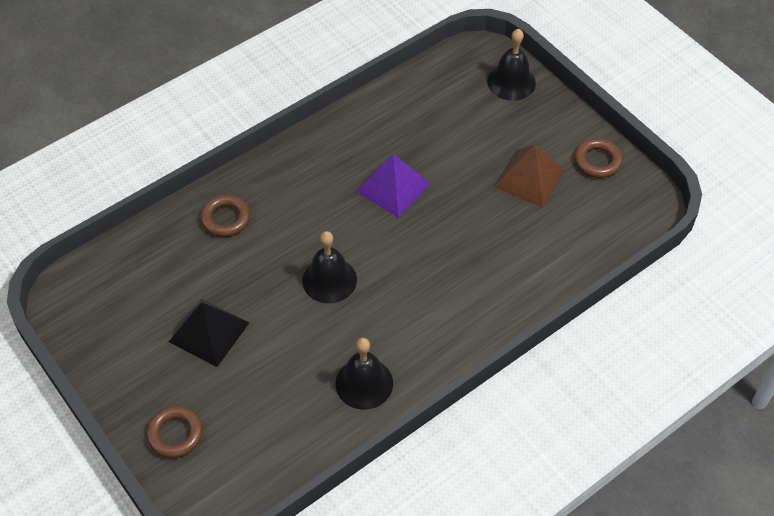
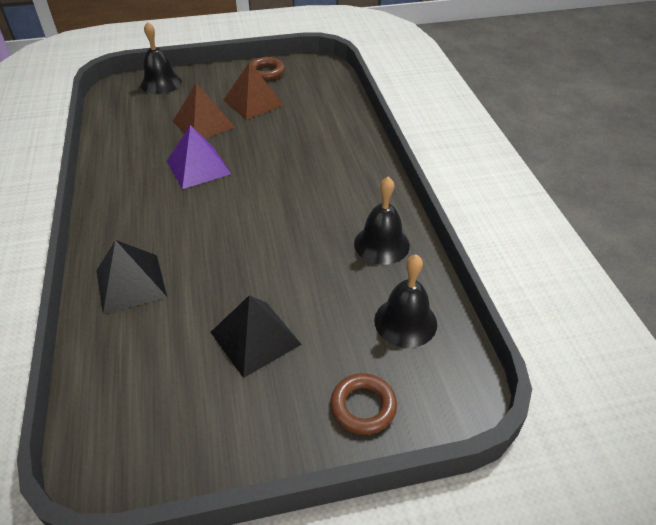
camera: 65 degrees left, 10 degrees down
brown ring [200,195,250,237] -> black pyramid [96,240,167,314]
black bell [302,231,357,303] -> black bell moved to [374,254,437,348]
none -> brown pyramid [173,83,235,139]

